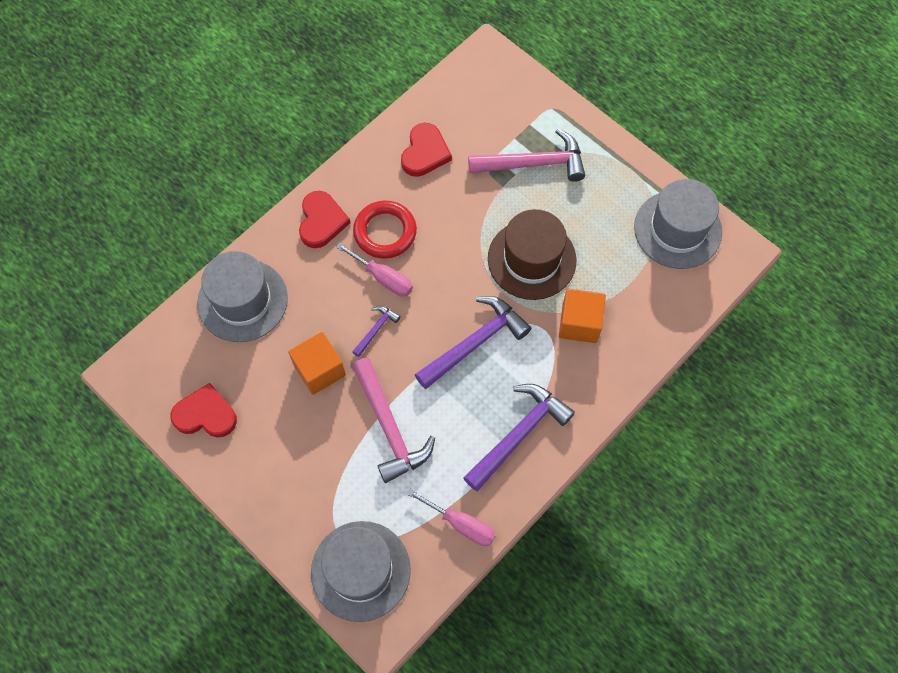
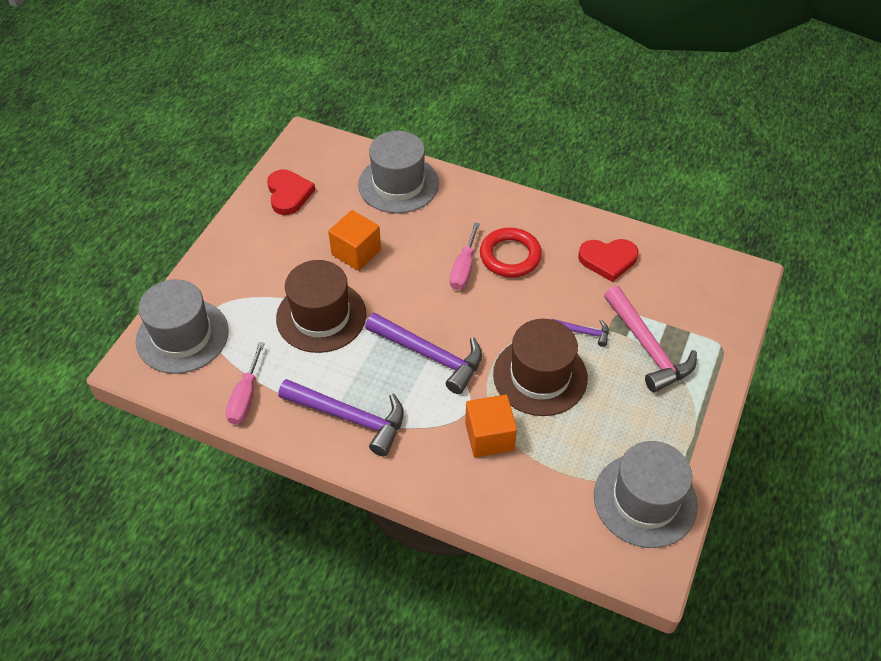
camera: 70 degrees right, 15 degrees down
red heart [299,191,350,248] -> none
purple hammer [352,306,401,357] -> purple hammer moved to [551,319,609,347]
pink hammer [352,357,435,483] -> brown hat [276,260,366,353]

